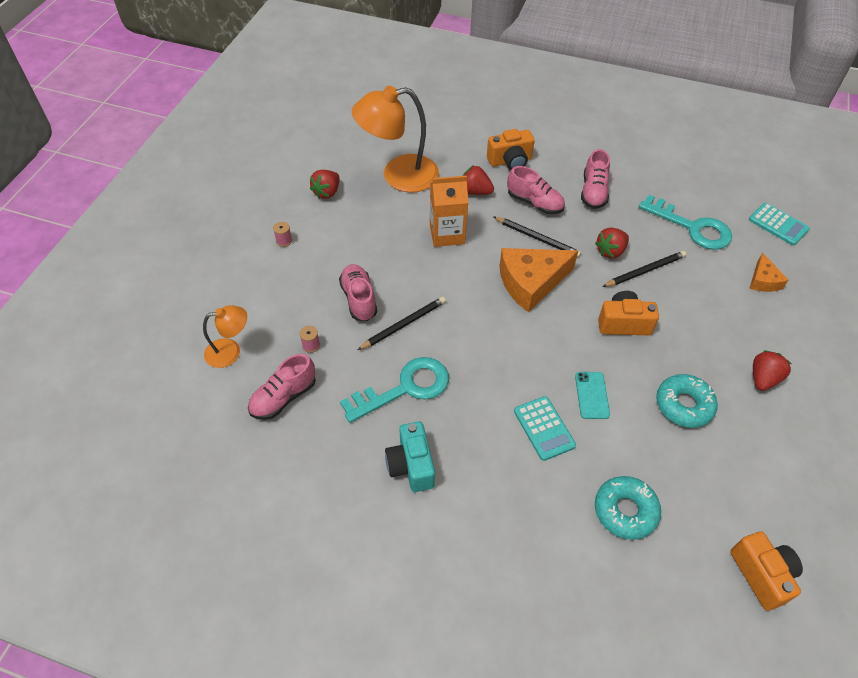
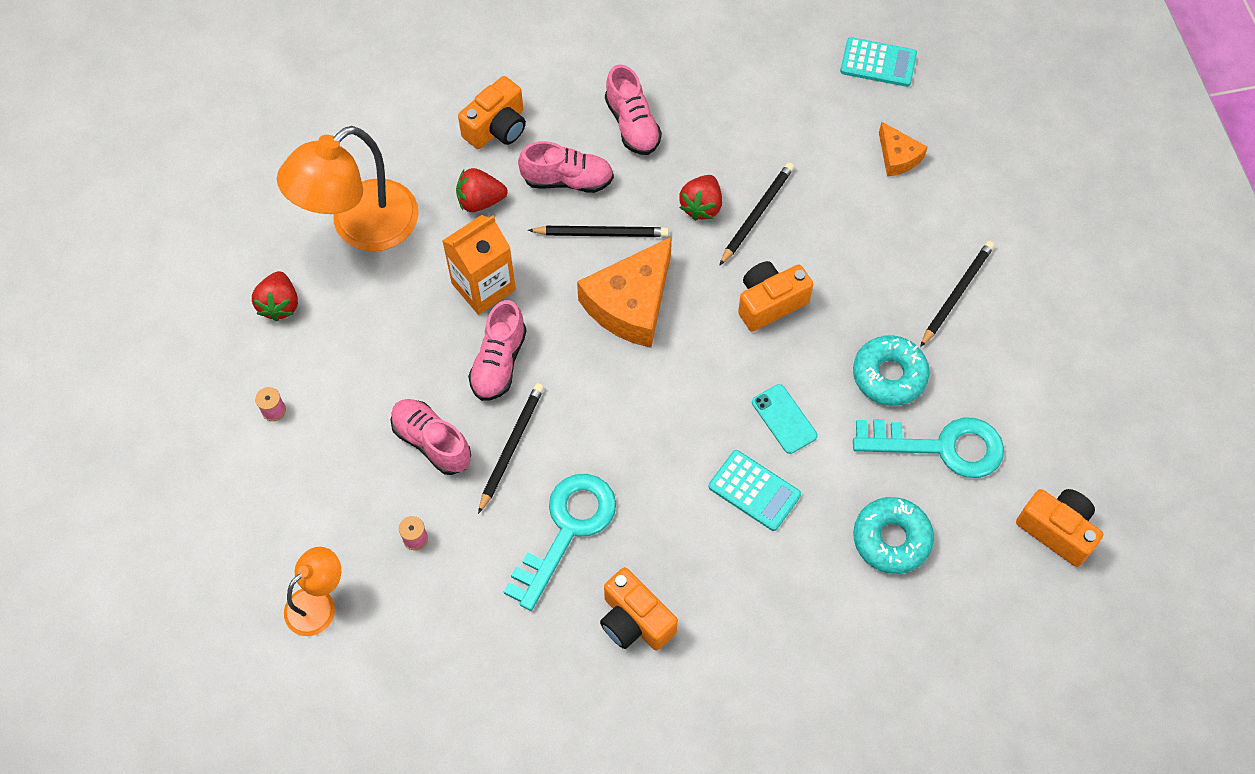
camera: 30 degrees left, 10 degrees up
pink shoe [248,354,316,420] -> pink shoe moved to [468,300,527,401]
turquoise camera [385,421,435,492] -> orange camera [600,567,678,651]
turquoise key [639,195,732,250] -> turquoise key moved to [853,418,1004,478]
red strawberry [753,350,791,391] -> black pencil [920,241,995,347]

